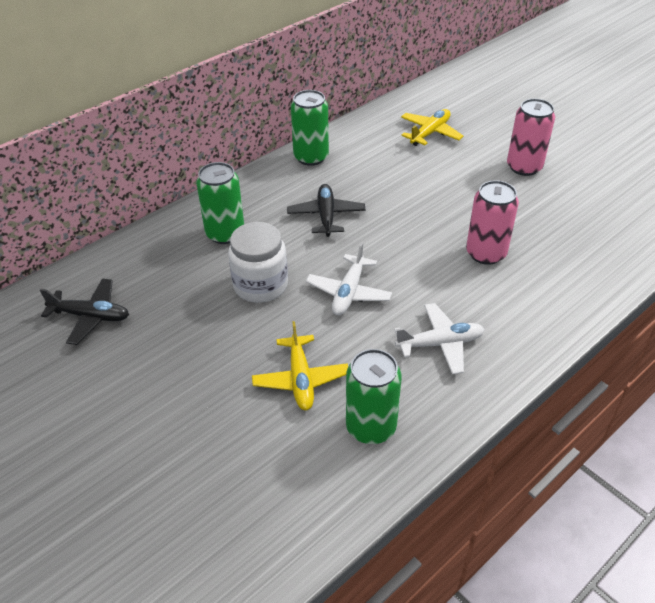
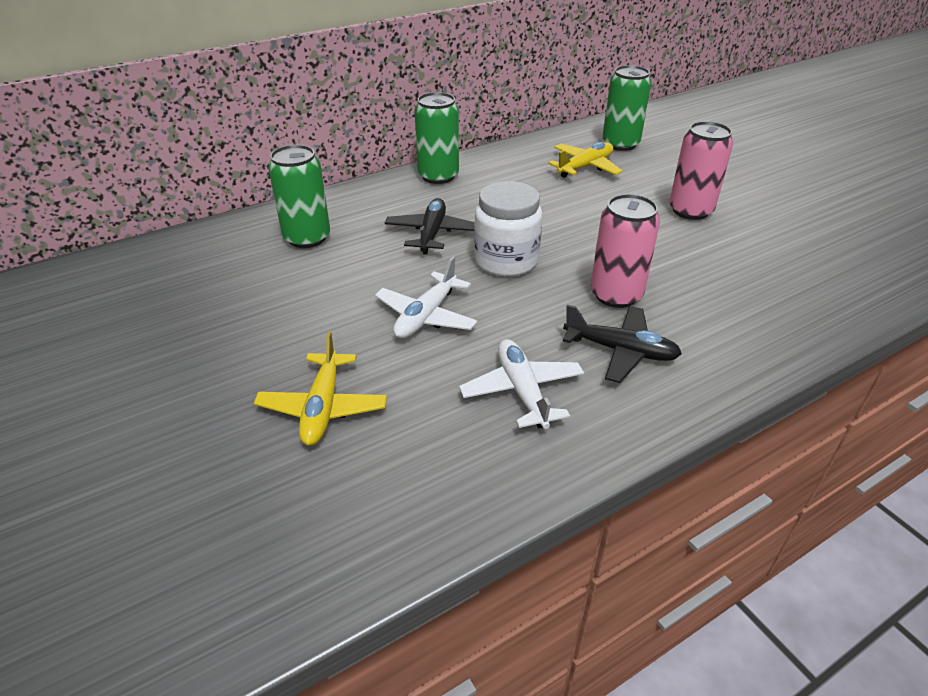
camera: 10 degrees right, 5 degrees down
black plane [40,279,129,345] -> black plane moved to [563,304,682,383]
white jar [228,222,288,303] -> white jar moved to [474,181,543,277]
green can [346,349,402,444] -> green can moved to [602,65,651,151]
white plane [394,303,485,375] -> white plane turned 105 degrees counterclockwise [459,339,584,429]

